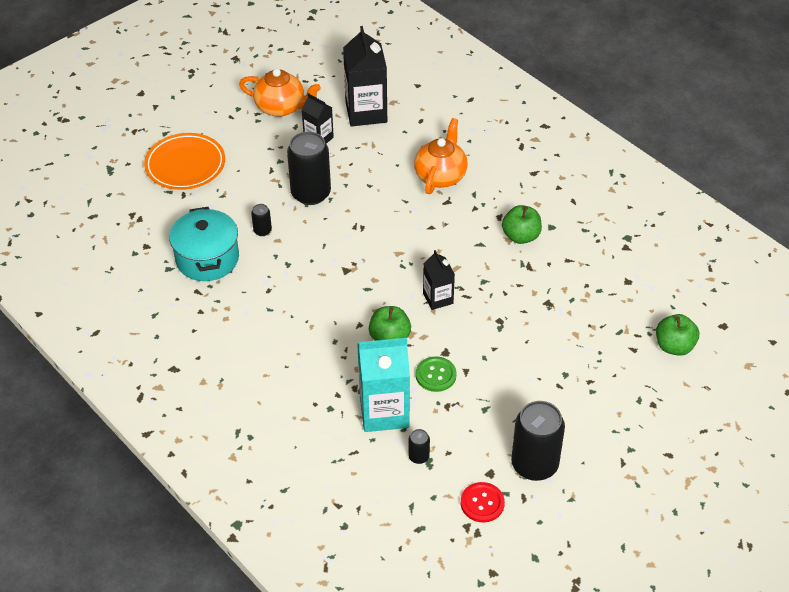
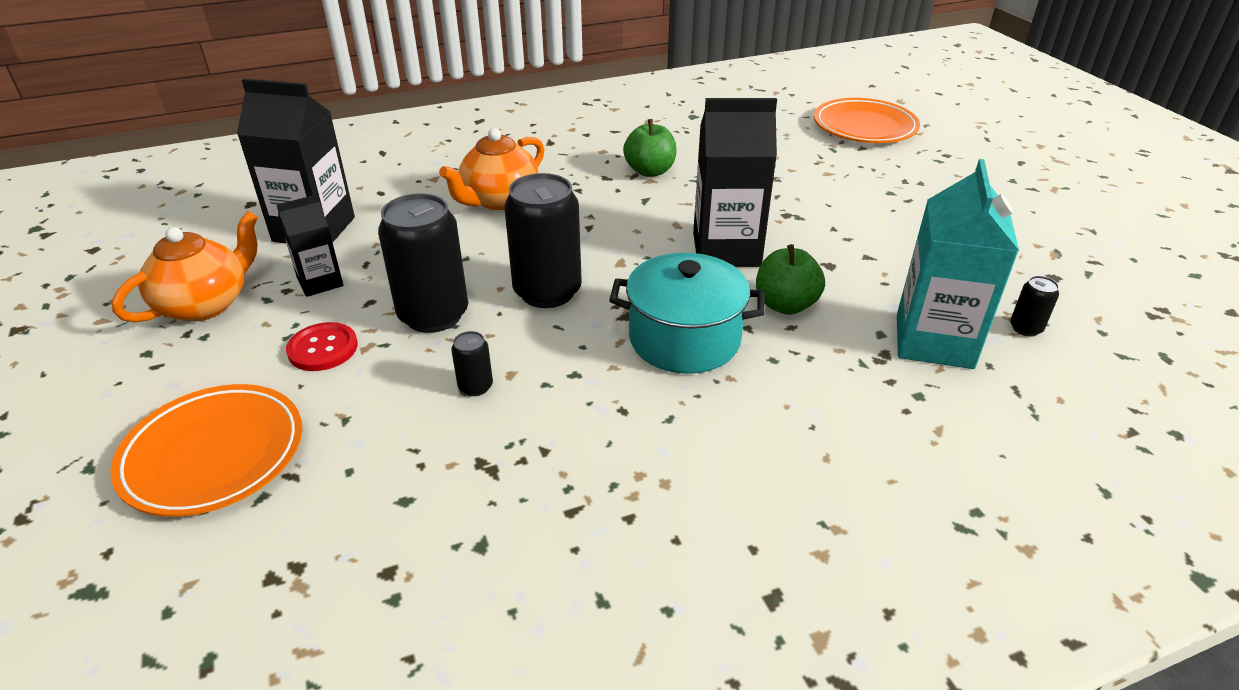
camera: 70 degrees left, 10 degrees down
turquoise pot [169,207,239,281] -> turquoise pot moved to [609,253,765,374]
orange teapot [414,118,468,194] -> orange teapot turned 90 degrees counterclockwise [439,128,545,210]
green button [416,356,457,392] -> none
black carton [423,250,455,310] -> black carton [693,98,777,267], size x1.78
red button [461,482,505,522] -> red button moved to [286,322,358,371]
black can [511,401,565,481] -> black can moved to [504,173,582,308]
green apple [656,314,699,356] -> orange plate [814,98,920,143]

